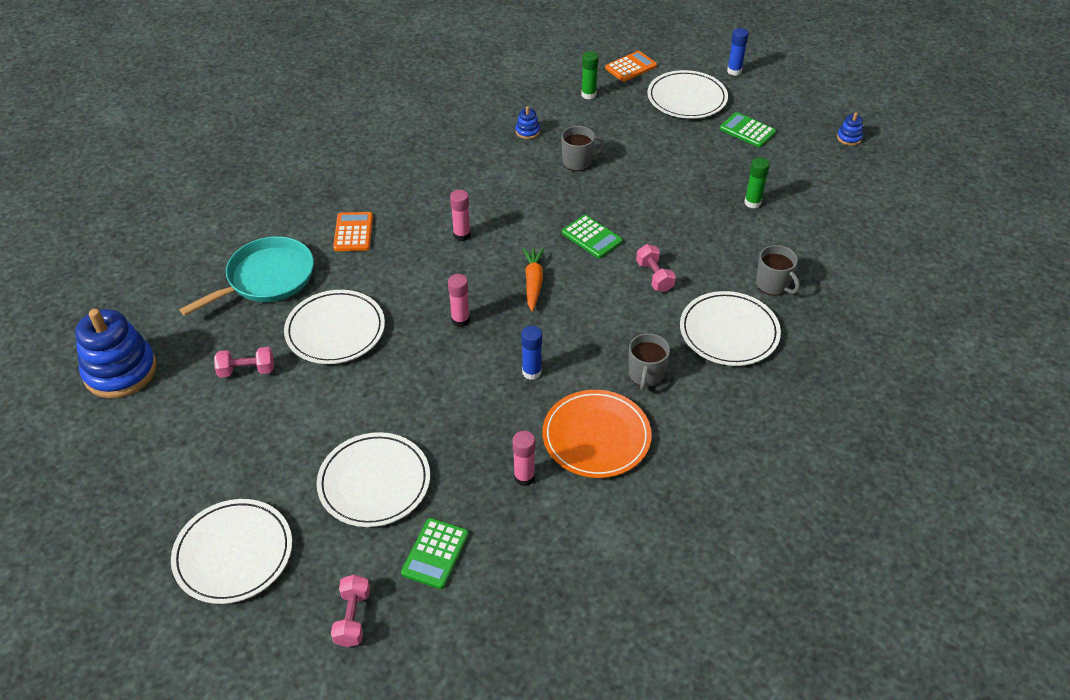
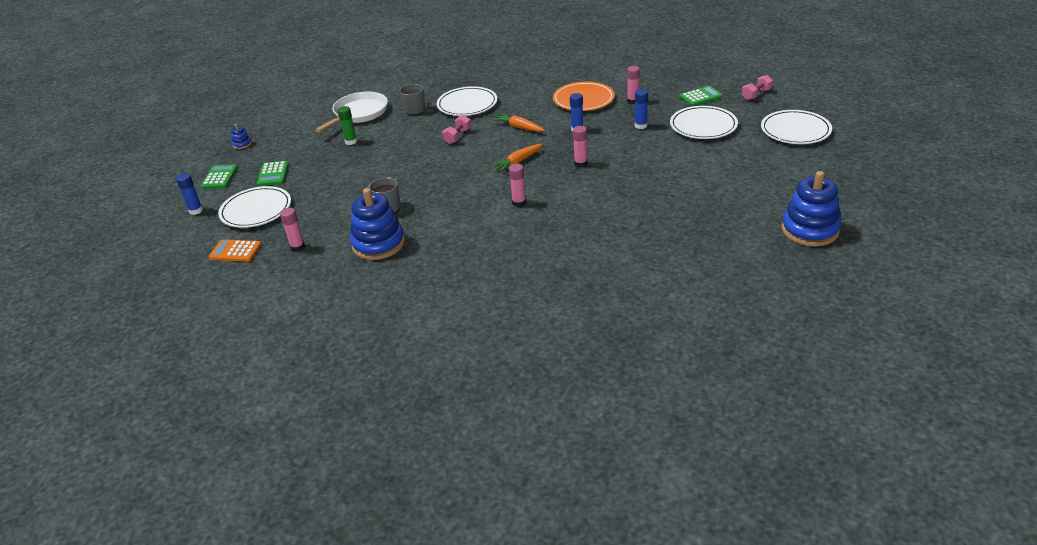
camera: 130 degrees left, 10 degrees down
turquoise pan [180,237,314,316] -> none
pink dumbbell [214,347,274,377] -> none
white plate [284,290,385,364] -> none
orange calculator [333,212,373,251] -> none
blue stacking toy [516,106,540,139] -> blue stacking toy [350,188,405,260], size x2.33
green calculator [562,215,623,259] -> green calculator moved to [201,164,238,189]
green glue stick [581,51,599,99] -> pink glue stick [280,208,305,252]
grey mug [629,333,670,390] -> none
none -> white pan [315,92,388,132]
none -> orange carrot [493,113,545,132]
none -> blue glue stick [635,89,648,129]

